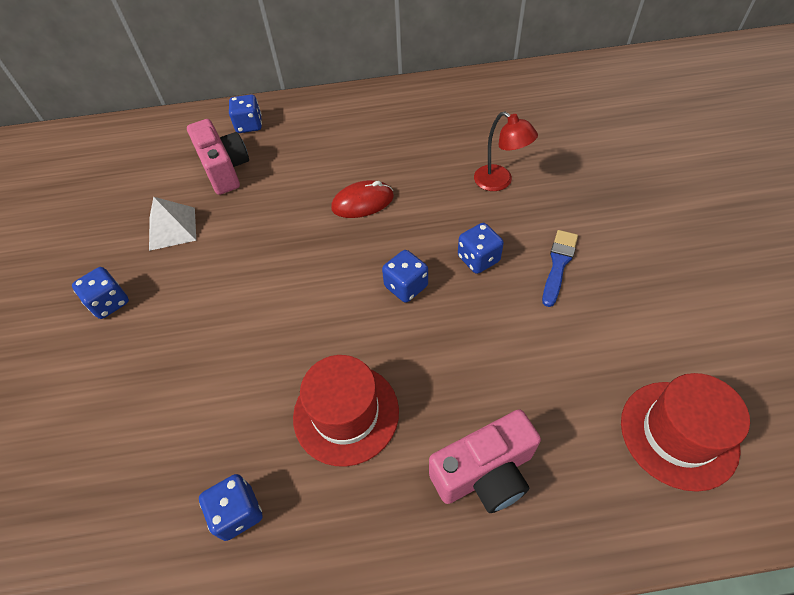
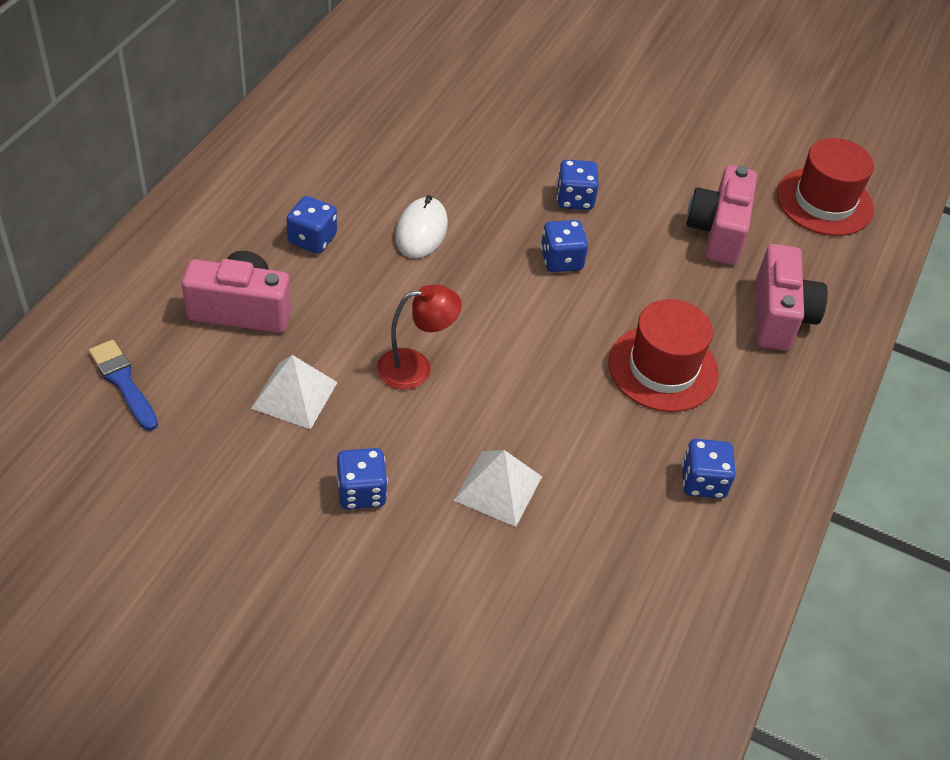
camera: 65 degrees left, 5 degrees down
blue dice [229,94,262,133] -> blue dice moved to [286,196,337,254]
red mouse [331,180,394,218] -> white mouse [395,195,448,258]
red lamp [474,111,538,191] -> red lamp moved to [377,284,462,390]
blue brush [542,230,578,307] -> blue brush moved to [89,340,158,431]
none -> white pyramid [454,450,542,527]
none -> pink camera [687,165,757,265]

